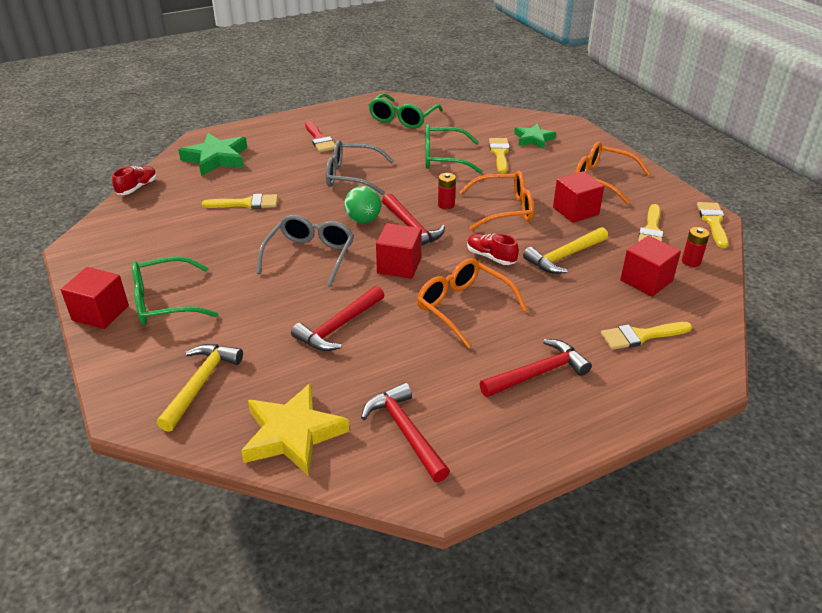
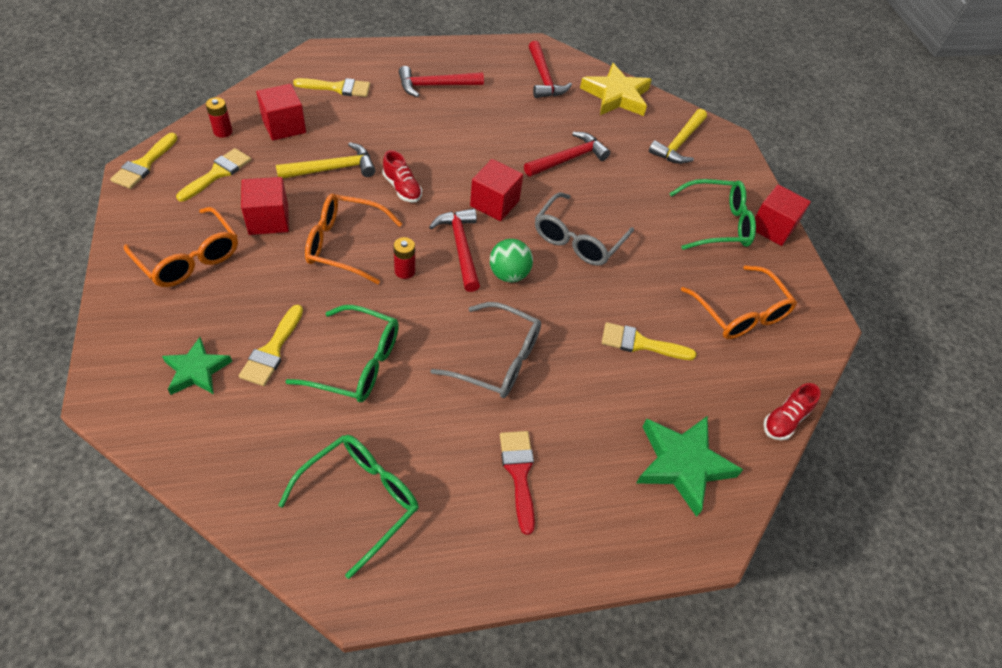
camera: 170 degrees left, 15 degrees up
orange glasses [417,258,527,348] -> orange glasses moved to [681,265,797,339]

